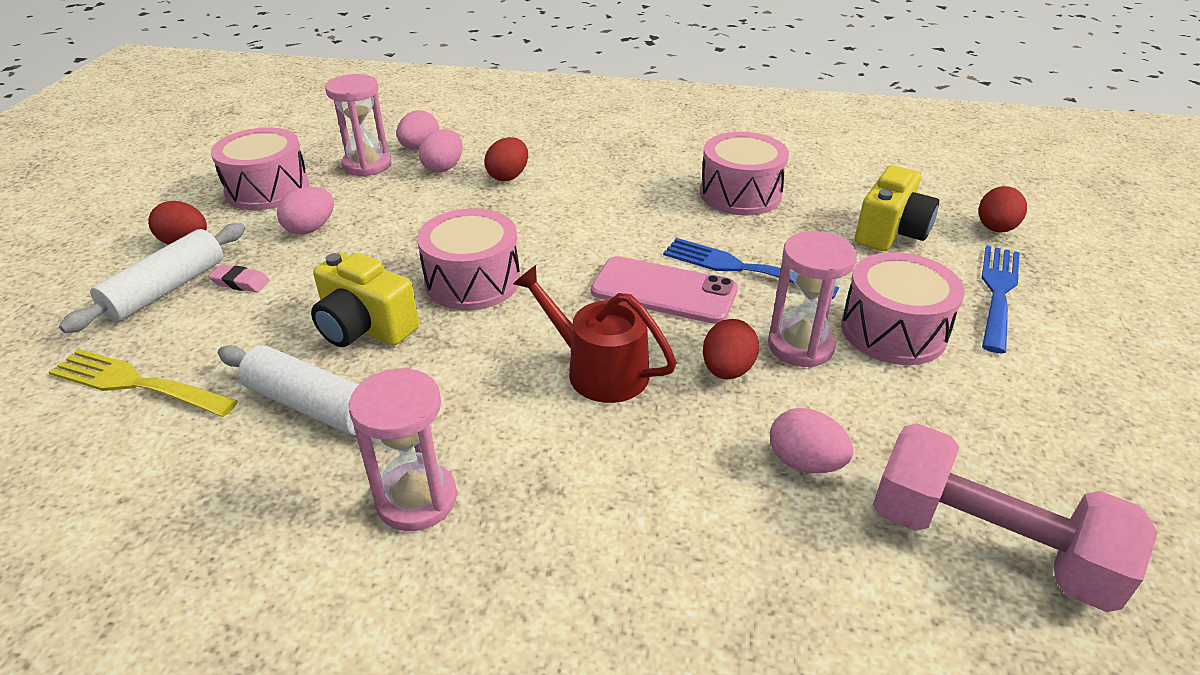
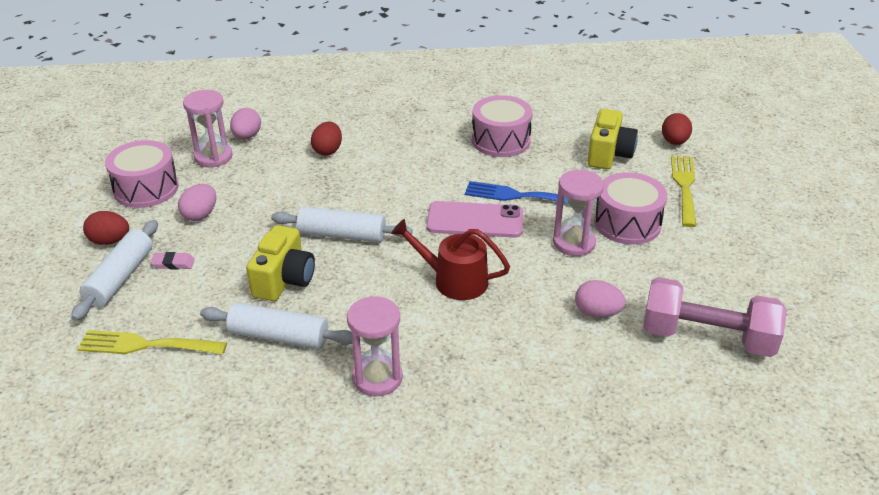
camera: 15 degrees left, 0 degrees up
yellow camera [311,253,419,347] -> yellow camera turned 90 degrees counterclockwise [246,225,315,301]
pink drum [417,208,520,310] -> white rolling pin [271,206,412,242]
pink egg [418,129,463,173] -> none
red egg [703,319,759,379] -> none
blue fork [982,246,1020,354] -> yellow fork [671,155,696,227]

